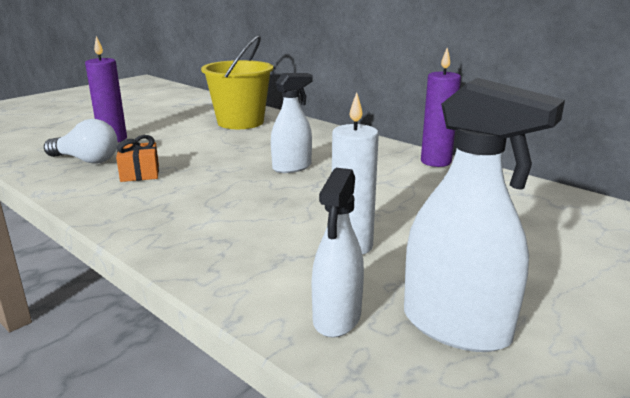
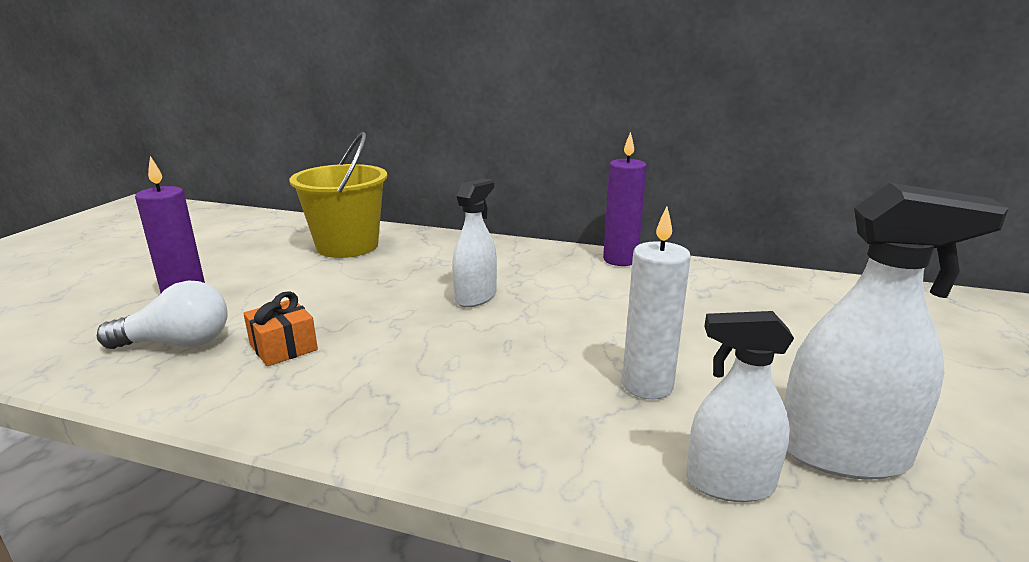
camera: 25 degrees left, 0 degrees up
white spray bottle [312,168,364,338] -> white spray bottle turned 105 degrees clockwise [686,311,794,502]

